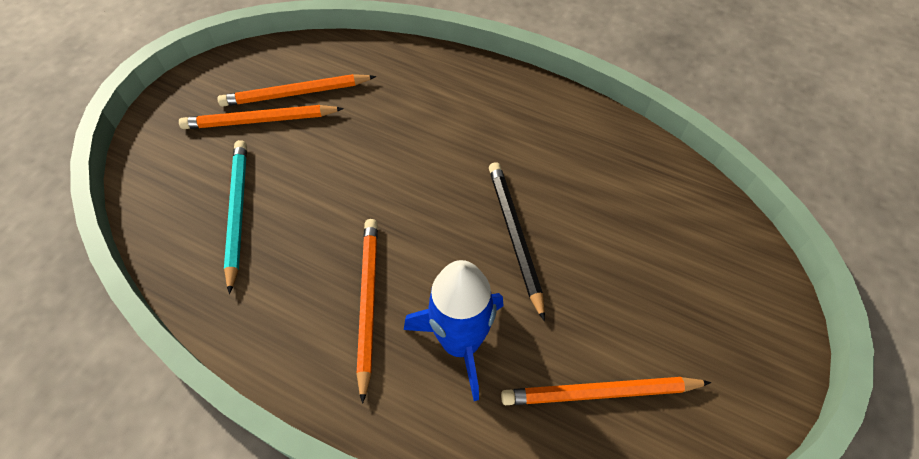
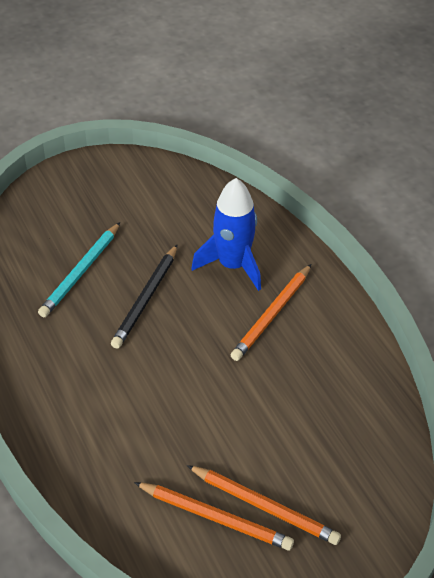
camera: 145 degrees left, 10 degrees down
turquoise pencil [224,140,247,294] -> turquoise pencil moved to [38,222,120,318]
orange pencil [501,377,711,405] -> none

